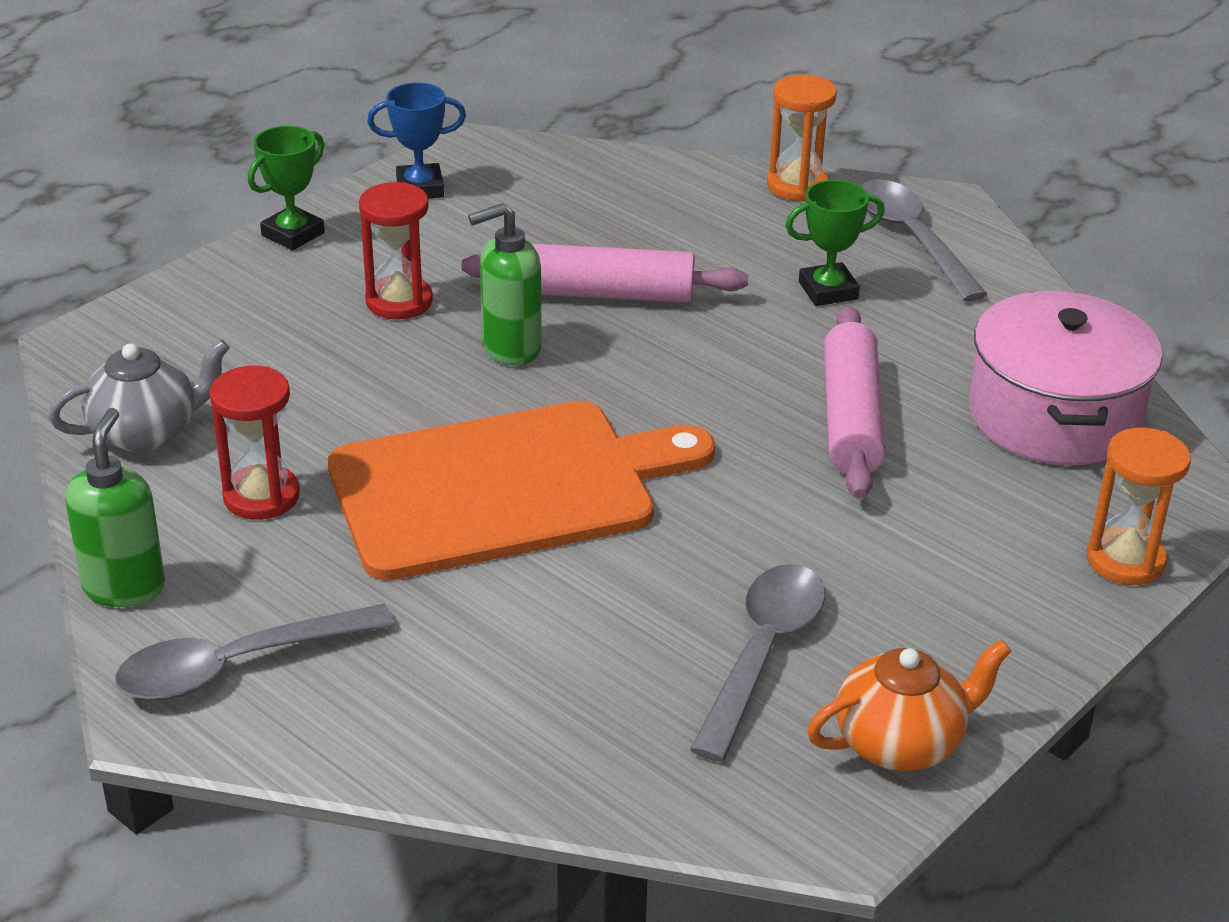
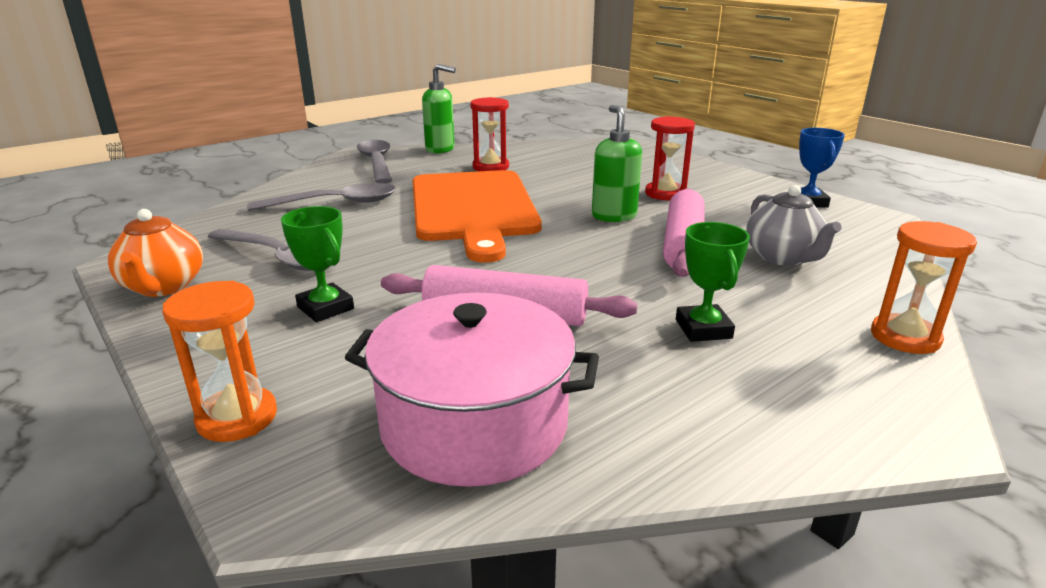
camera: 100 degrees right, 10 degrees down
grey teapot [49,339,230,452] -> grey teapot moved to [746,185,842,266]
green trophy [248,126,325,251] -> green trophy moved to [281,206,354,322]
grey spoon [861,179,987,301] -> grey spoon moved to [247,183,396,211]

